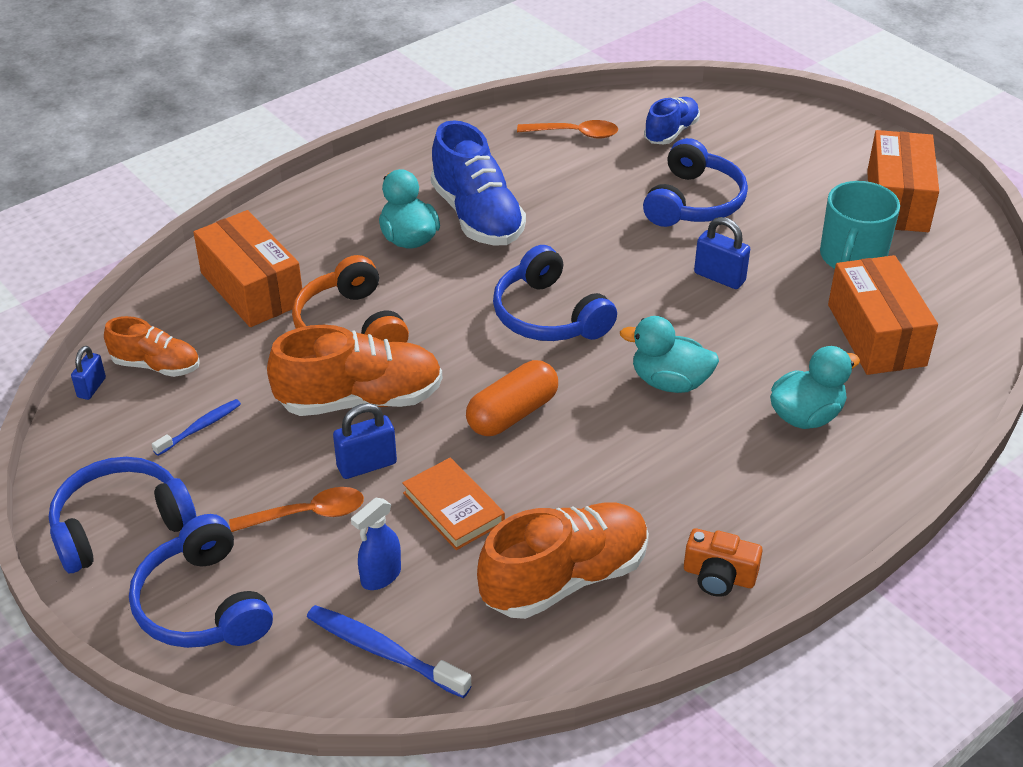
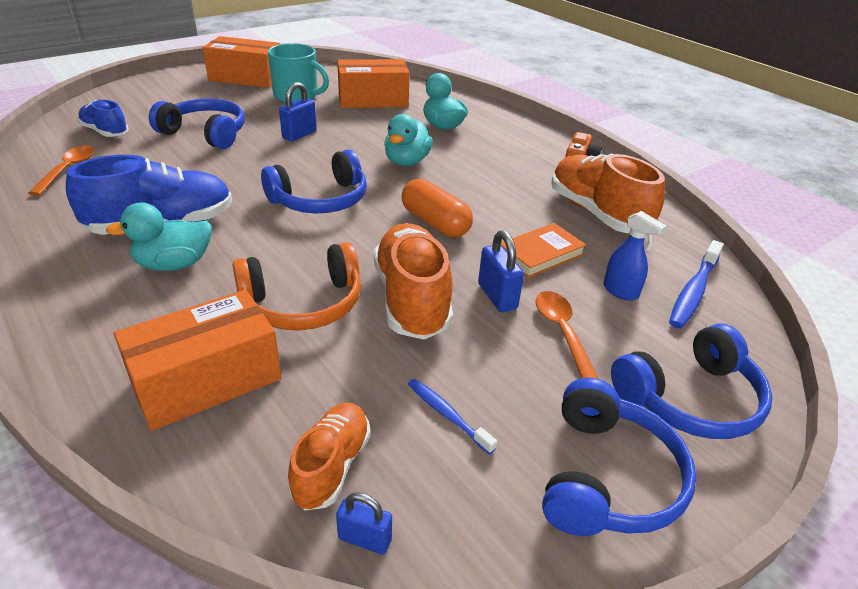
camera: 90 degrees left, 5 degrees down
blue headphones [49,457,196,573] -> blue headphones turned 135 degrees counterclockwise [542,378,697,536]

